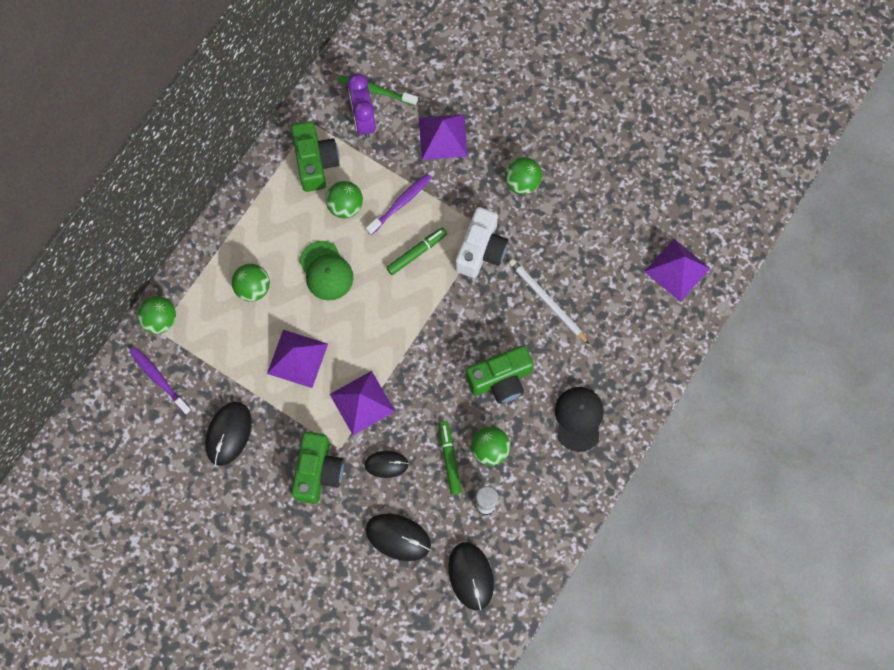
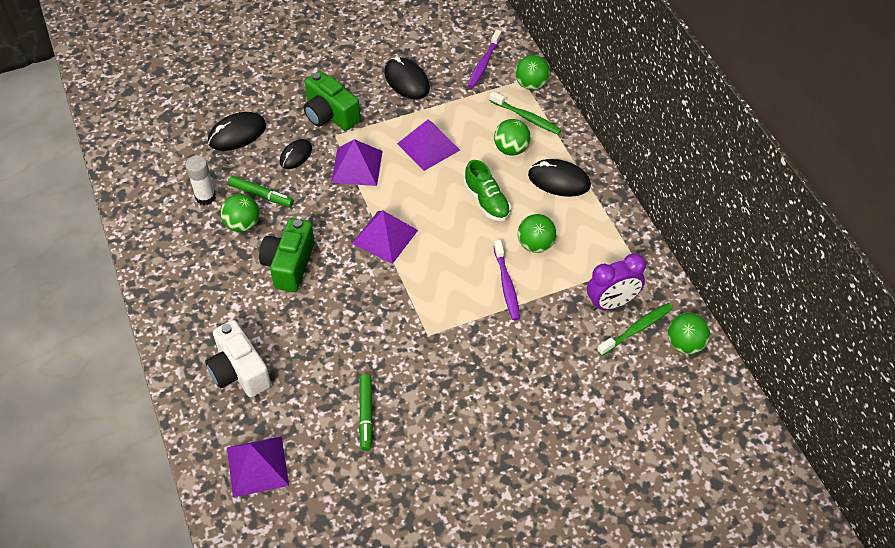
camera: 125 degrees right, 20 degrees down
purple toothbrush [129,347,191,415] -> purple toothbrush turned 120 degrees clockwise [468,29,501,88]
green camera [291,121,340,192] -> none
green cap [299,241,353,301] -> green shoe [464,160,510,221]
purple clock [347,73,376,138] -> purple clock turned 135 degrees clockwise [587,253,646,311]
green marker [386,227,447,275] -> green marker moved to [359,374,373,451]
purple pyramid [419,114,468,160] -> purple pyramid moved to [352,210,418,264]
black mouse [448,542,494,611] -> black mouse moved to [528,159,591,197]
white camera [455,207,508,278] -> white camera moved to [205,320,271,397]
green ball [505,157,542,194] -> green ball moved to [668,313,710,354]
white pencil [509,259,589,344] -> none
black cap [555,387,604,452] -> none
none -> green toothbrush [489,91,561,134]

